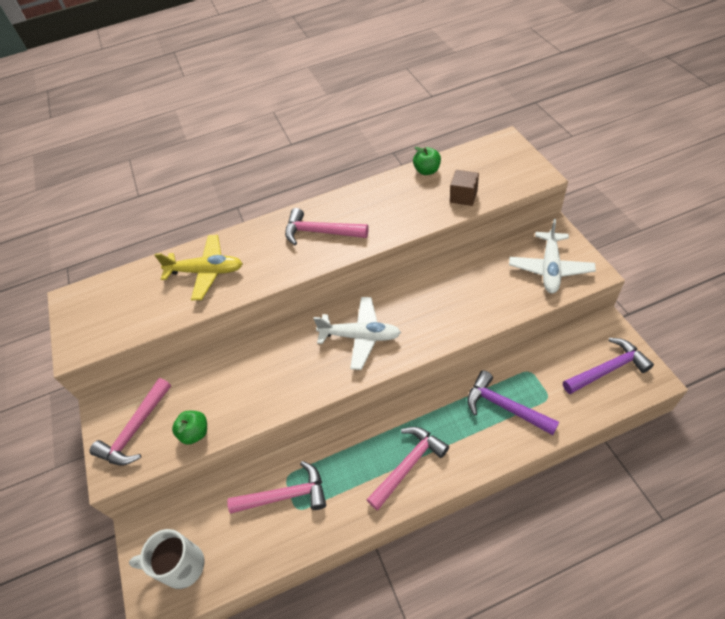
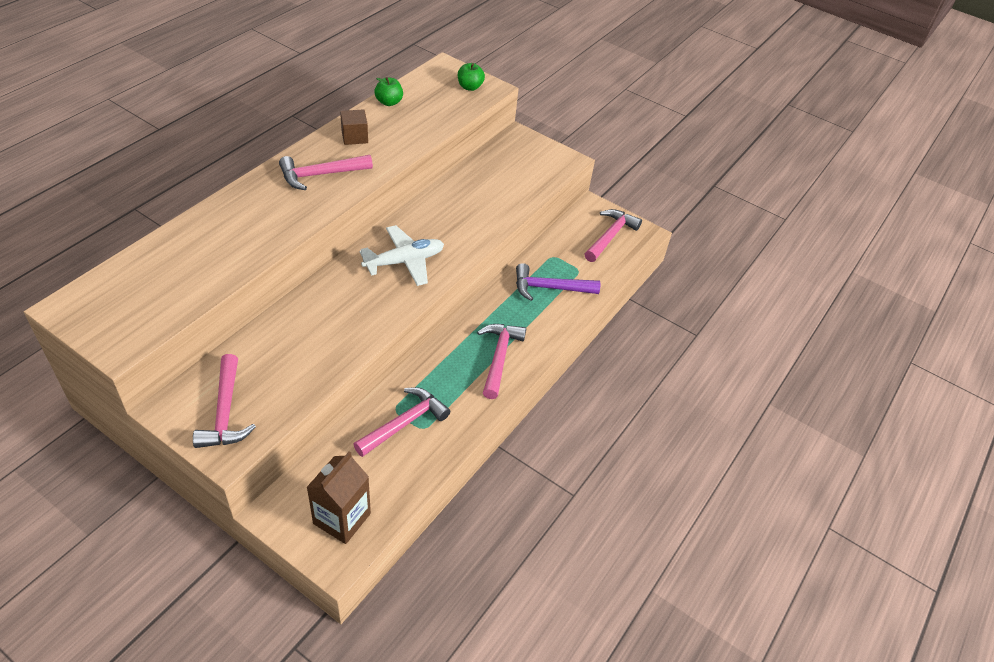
camera: 45 degrees left, 5 degrees down
white mug [129,529,204,589] -> brown carton [306,451,371,544]
yellow plane [154,235,243,300] -> none
green apple [172,411,207,445] -> green apple moved to [458,63,485,91]
brown cube [450,170,479,206] -> brown cube moved to [340,109,368,145]
white plane [509,219,596,293] -> none
purple hammer [563,338,654,394] -> pink hammer [585,209,642,262]

